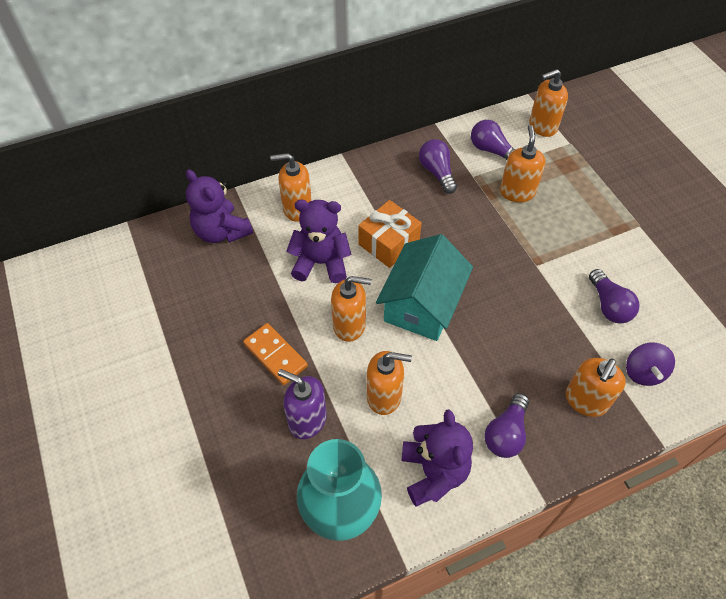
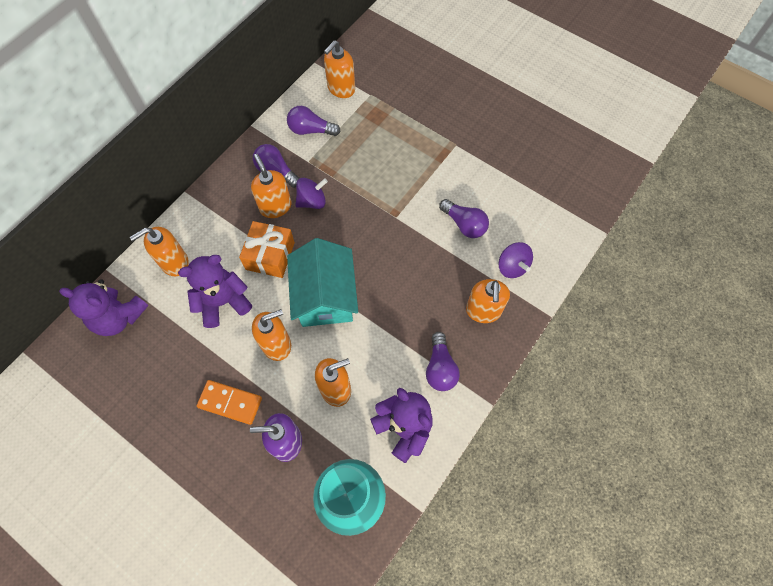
camera: 30 degrees left, 10 degrees up
orange soap dispenser [500,125,546,202] -> orange soap dispenser moved to [251,154,292,218]
none -> purple spinning top [295,178,328,209]

